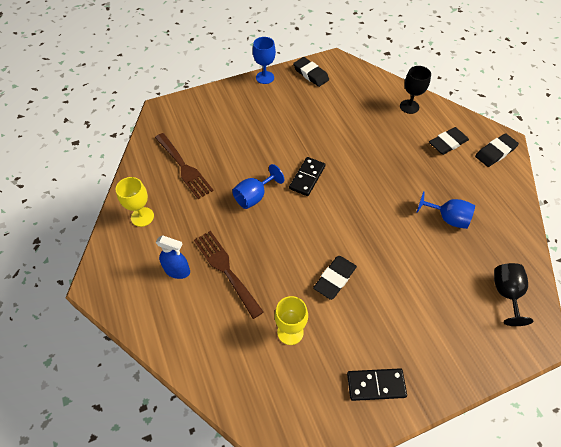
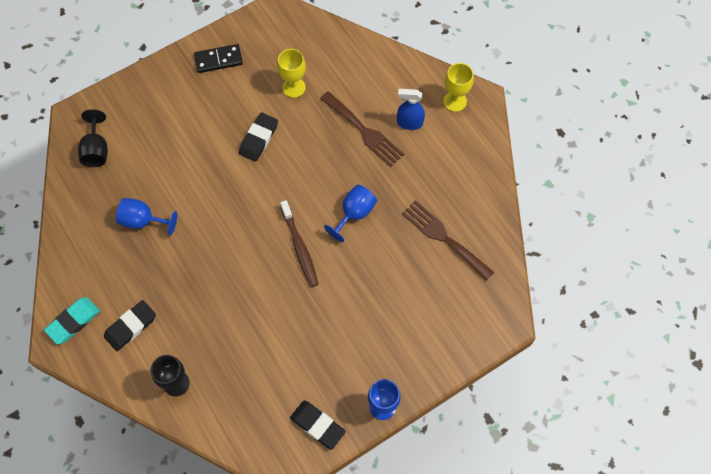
camera: 170 degrees right, 10 degrees up
yellow goblet [116,177,154,227] -> yellow goblet moved to [443,63,474,112]
black domino [289,157,325,196] -> brown toothbrush [280,200,318,287]
black eraser [475,133,519,167] -> turquoise eraser [44,297,100,345]

